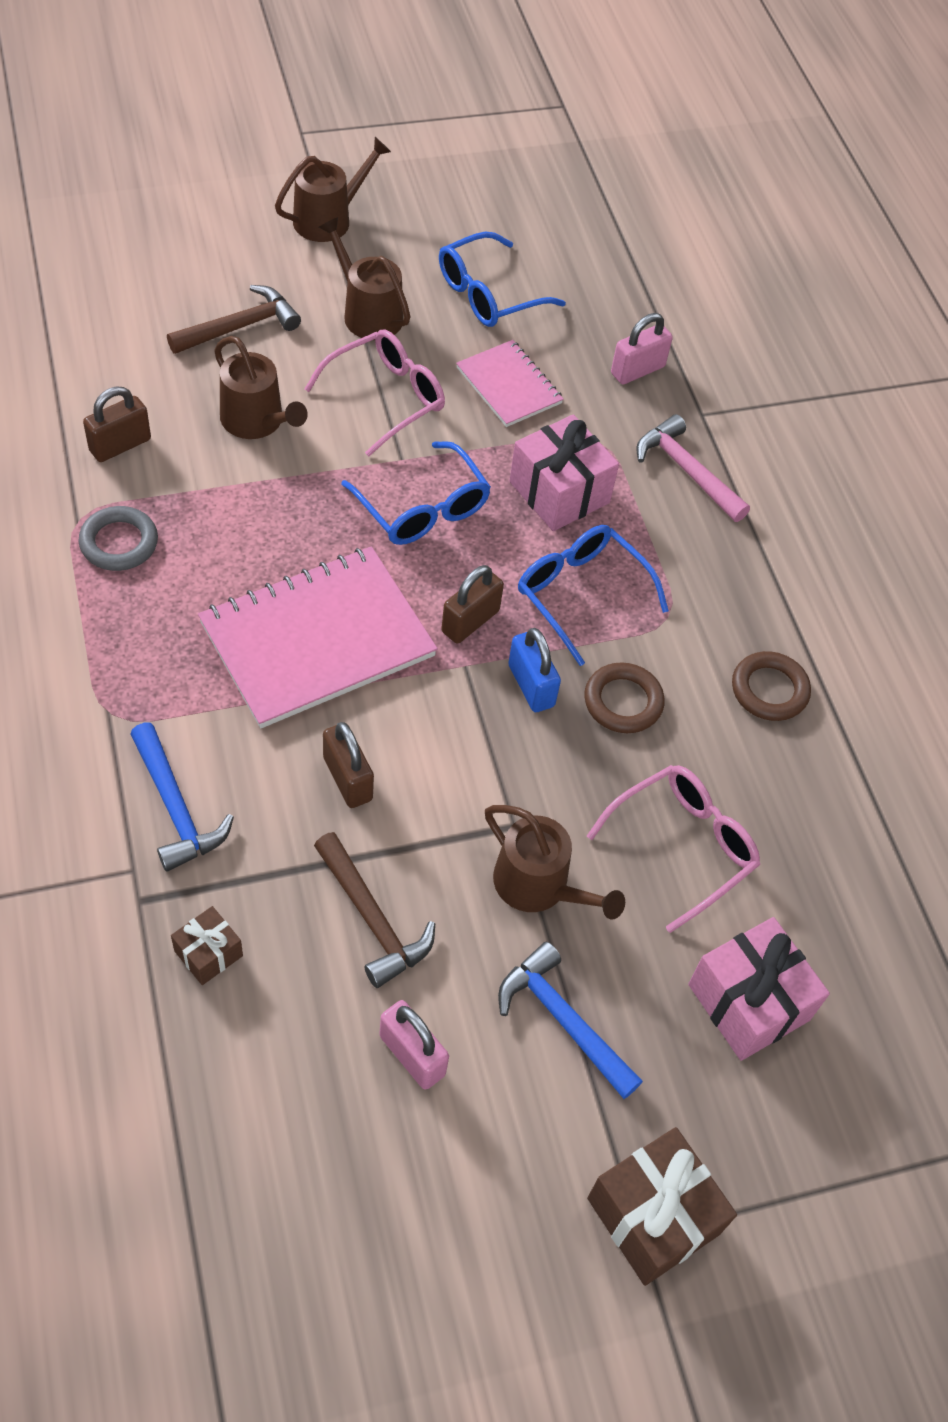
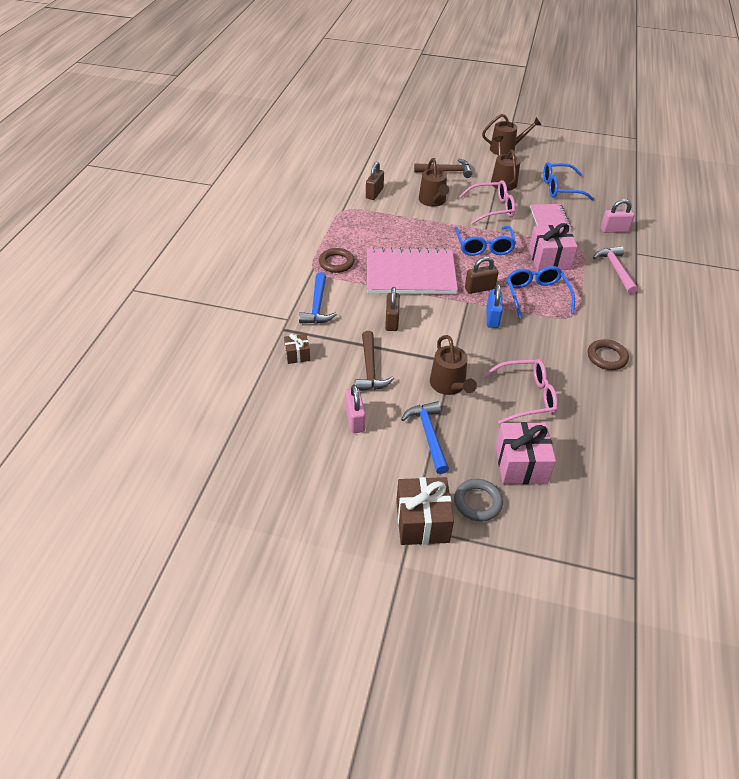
camera: 35 degrees right, 10 degrees down
grey ring [78,506,158,571] -> grey ring moved to [454,479,503,522]
brown padlock [83,386,151,462] -> brown padlock turned 60 degrees counterclockwise [366,162,384,200]
brown ring [584,662,665,733] -> brown ring moved to [319,248,354,273]

